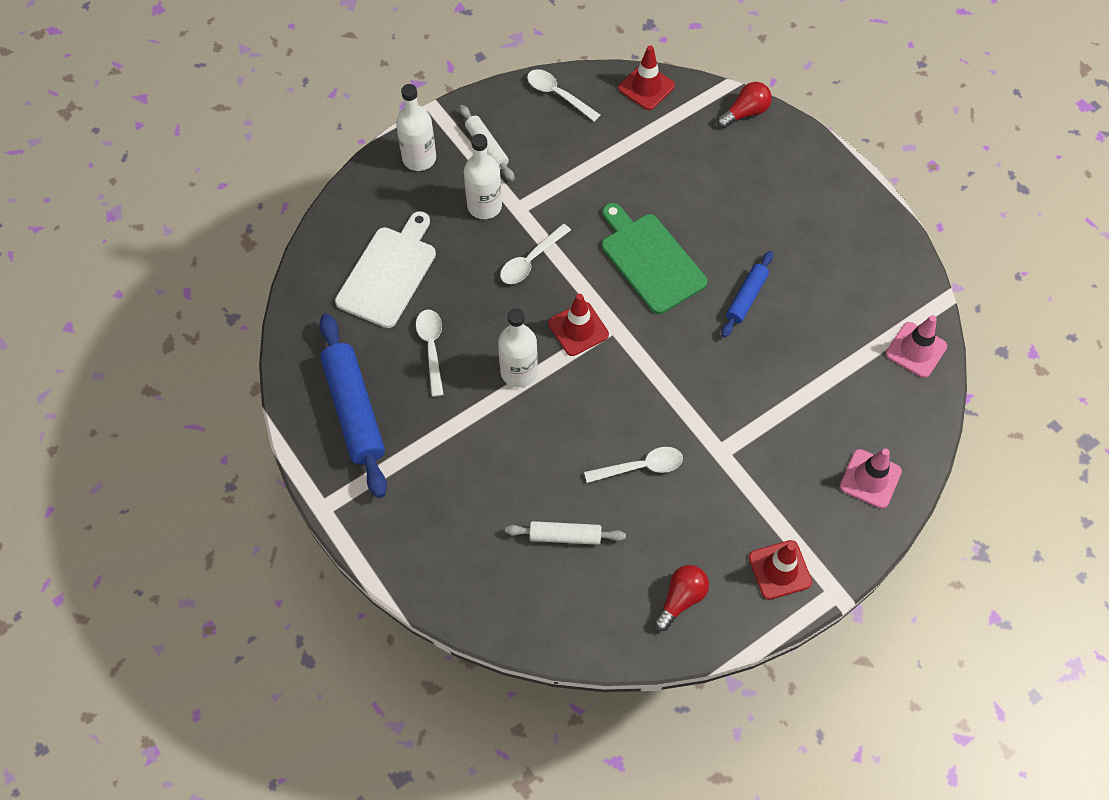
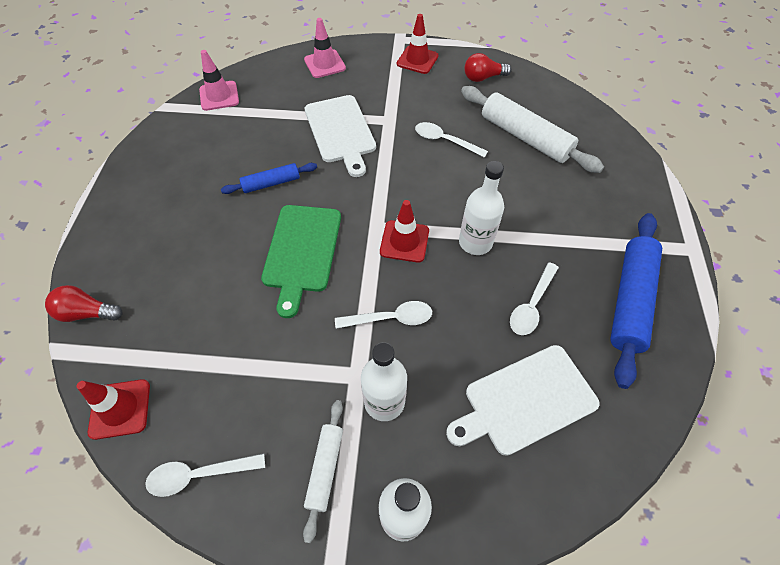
camera: 140 degrees left, 5 degrees down
white rolling pin [505,521,626,545] -> white rolling pin [461,86,604,173], size x1.82
white spoon [527,69,600,122] -> white spoon turned 90 degrees clockwise [145,453,265,497]
none -> white cutting board [305,95,376,177]

